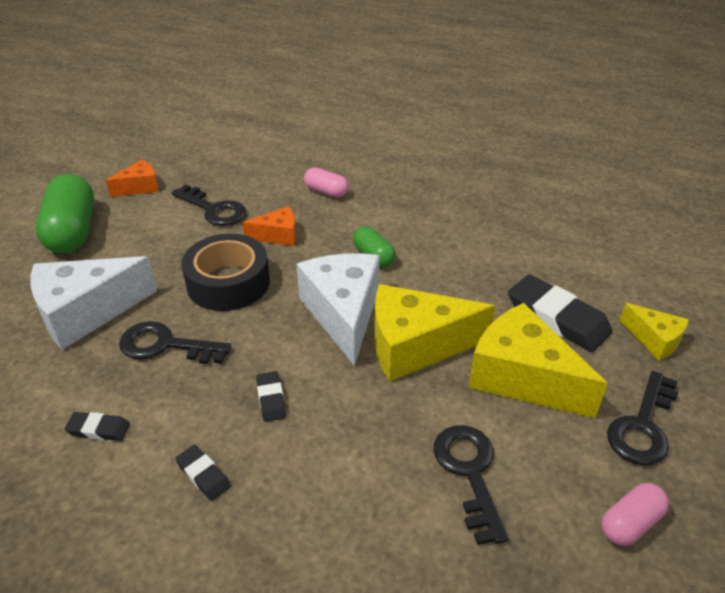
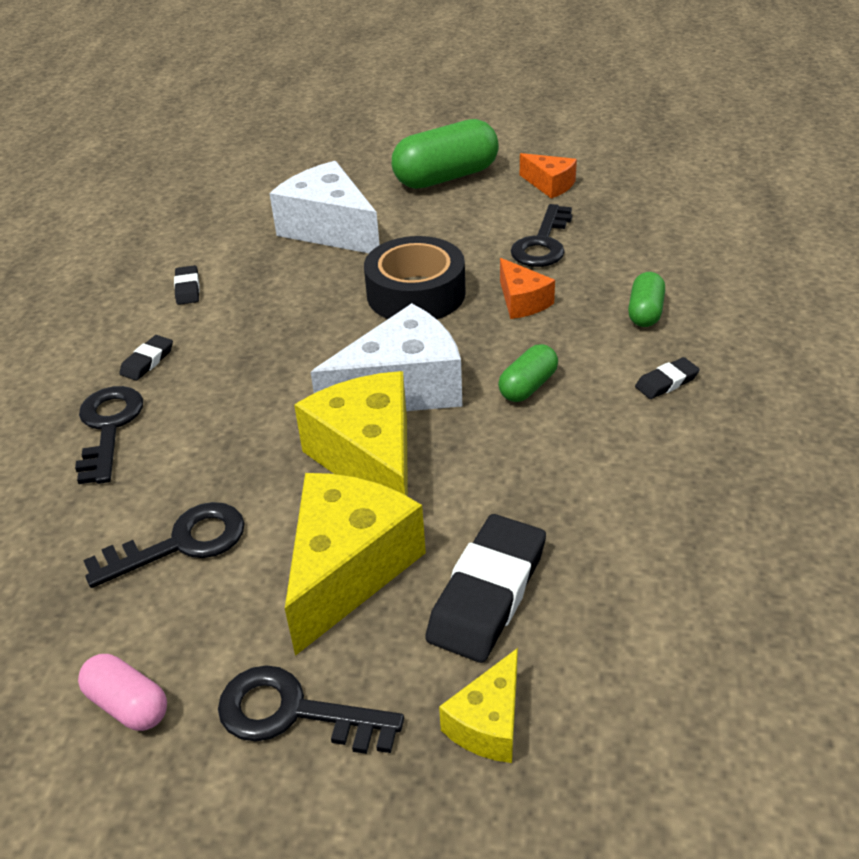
camera: 75 degrees right, 0 degrees up
black key [119,321,232,364] -> black key moved to [75,386,143,484]
black eraser [256,371,286,422] -> black eraser moved to [635,357,700,399]
pink capsule [304,168,349,198] -> green capsule [628,272,665,327]

